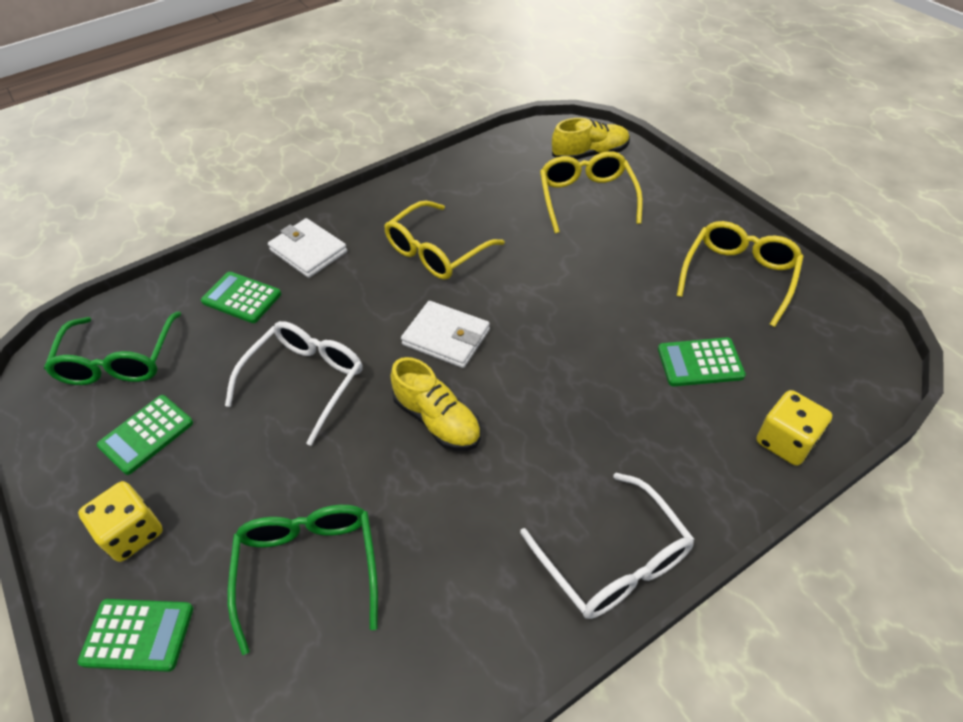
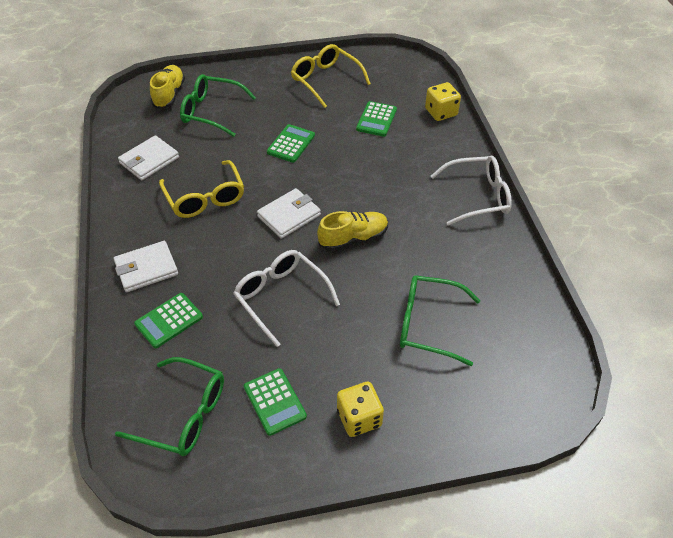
camera: 70 degrees left, 0 degrees up
green calculator [78,599,193,672] -> green calculator moved to [267,124,315,163]
yellow glasses [540,151,643,233] -> green glasses [180,74,256,137]
none -> white wallet [118,135,179,180]

